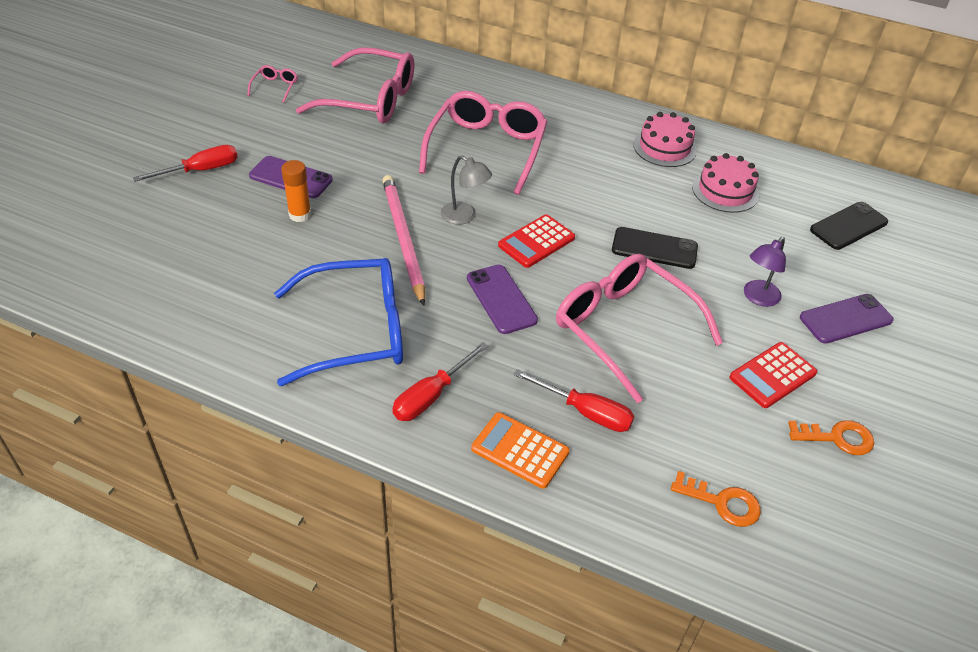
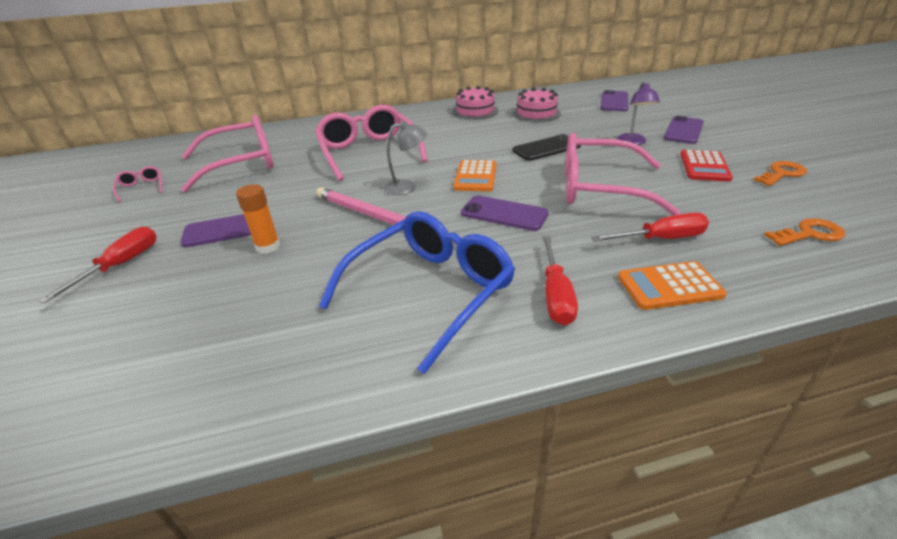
camera: 35 degrees left, 10 degrees down
red calculator [498,214,575,268] -> orange calculator [453,160,496,191]
black phone [810,202,888,250] -> purple phone [600,90,628,111]

